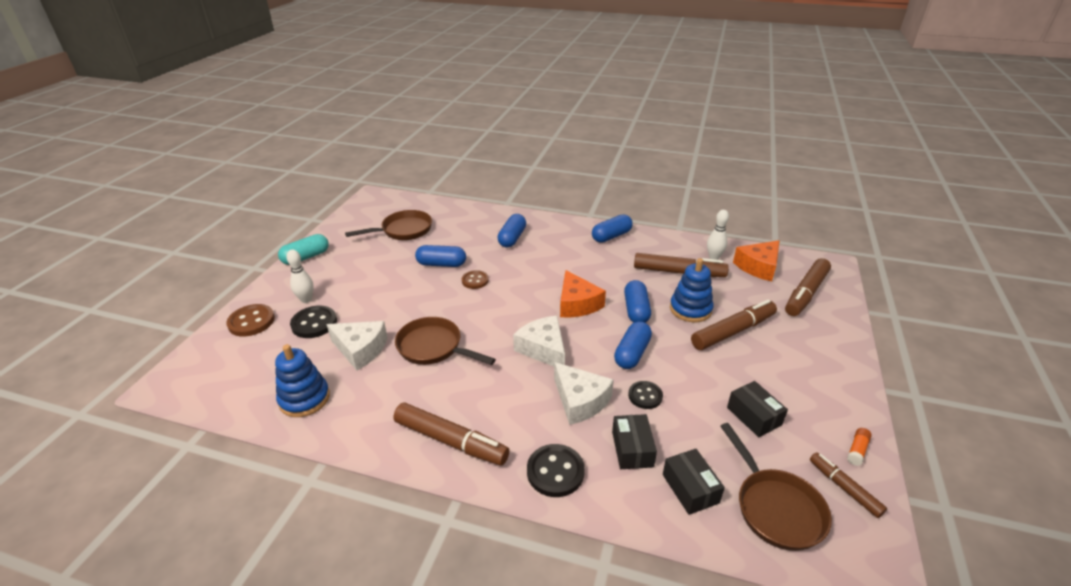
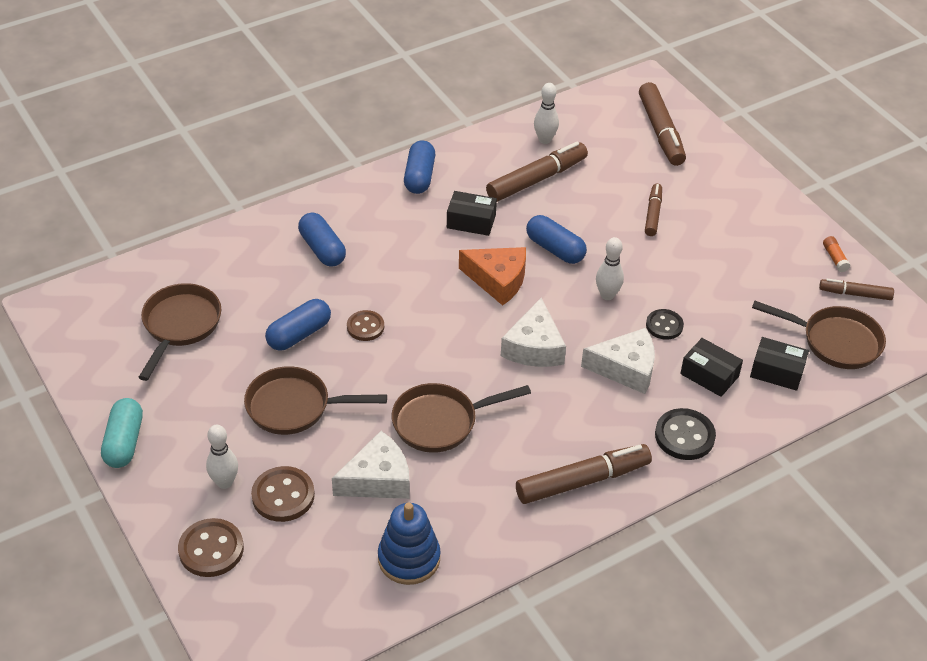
camera: 50 degrees left, 10 degrees up
black button [290,306,337,338] -> brown button [251,466,315,522]
white cheese [513,316,565,367] -> white cheese turned 90 degrees counterclockwise [501,298,566,367]
blue capsule [614,321,652,369] -> white bowling pin [596,237,624,300]
blue stacking toy [670,258,713,322] -> none
brown marker [691,299,777,350] -> brown marker [645,184,662,236], size x0.58
black box [727,381,788,437] -> black box moved to [447,191,497,236]
orange cheese [733,240,780,281] -> none
none -> brown pan [244,366,387,435]

